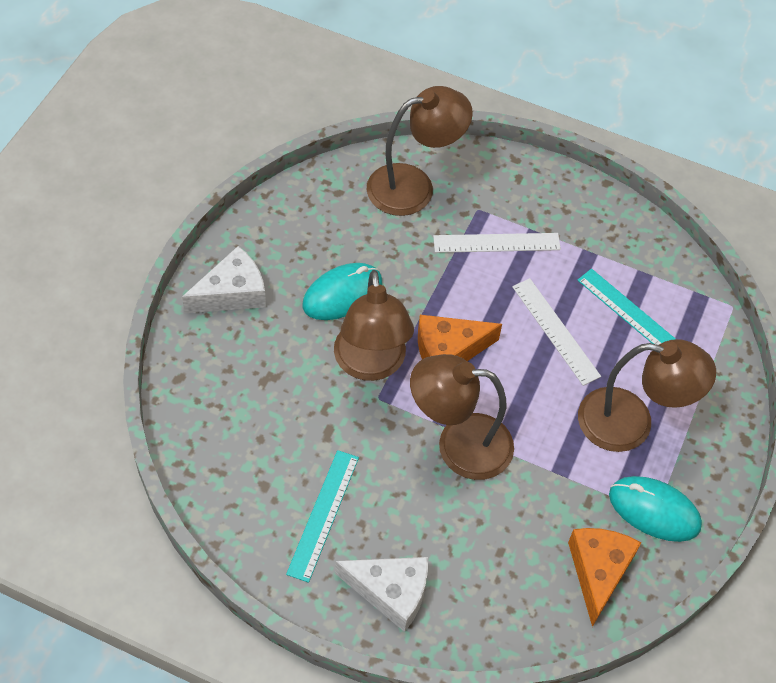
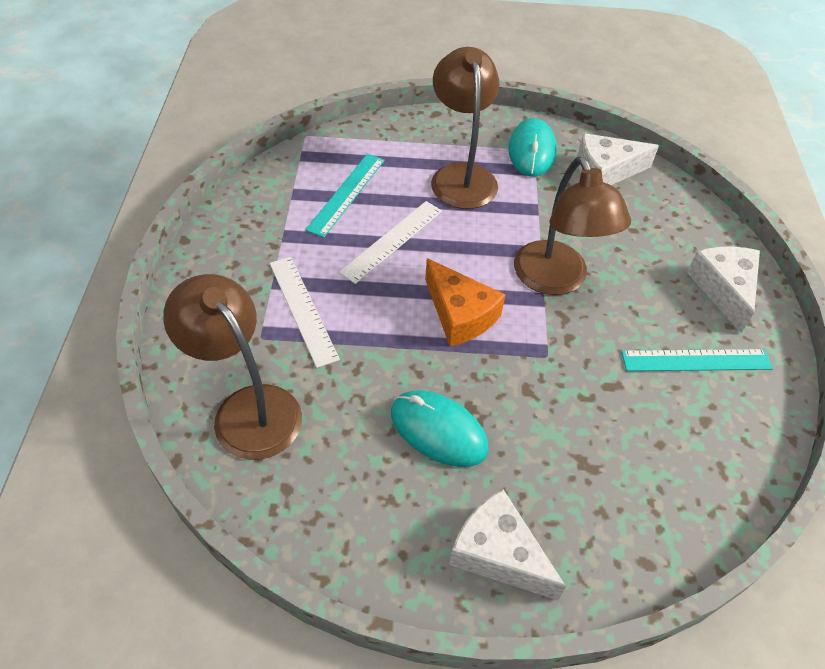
camera: 110 degrees left, 5 degrees down
brown lamp [334,270,414,381] -> none
orange cheese [568,528,641,627] -> white cheese [577,133,659,185]

